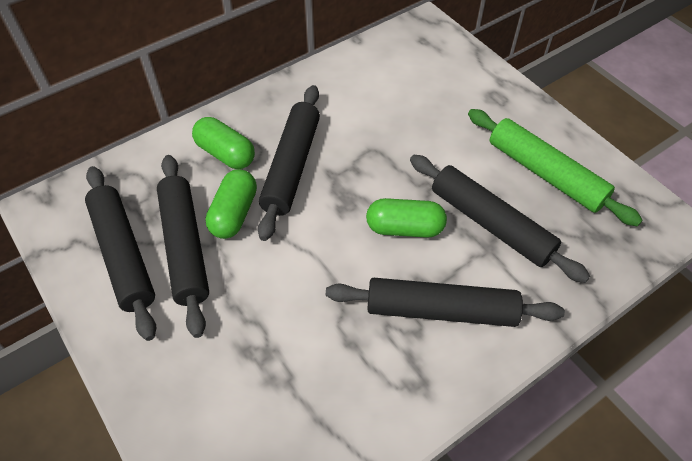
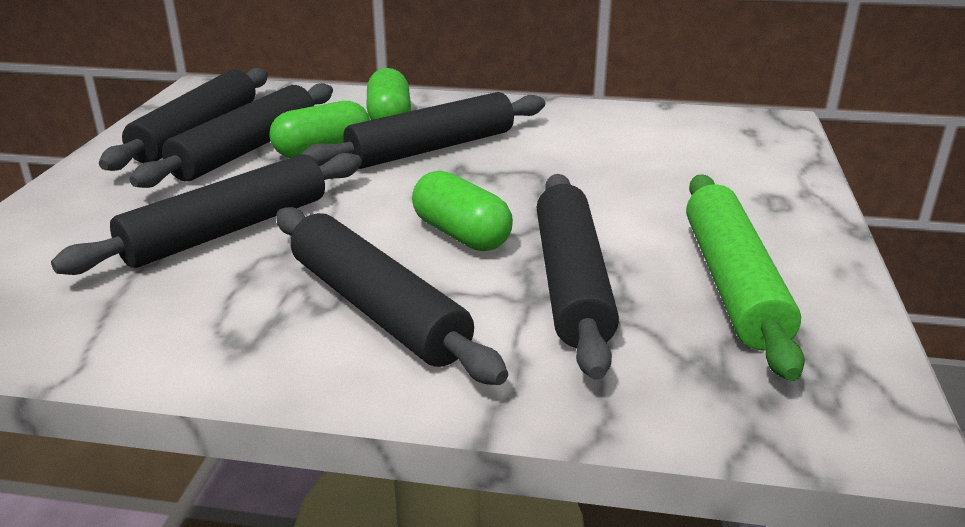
camera: 45 degrees right, 25 degrees down
none -> black rolling pin [51,153,362,275]

